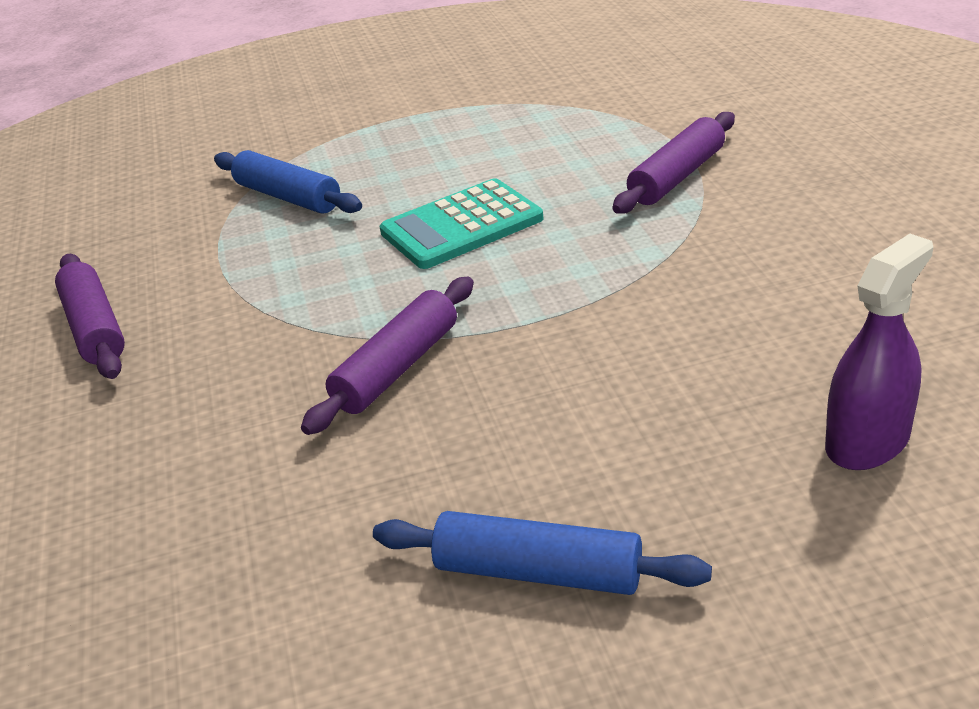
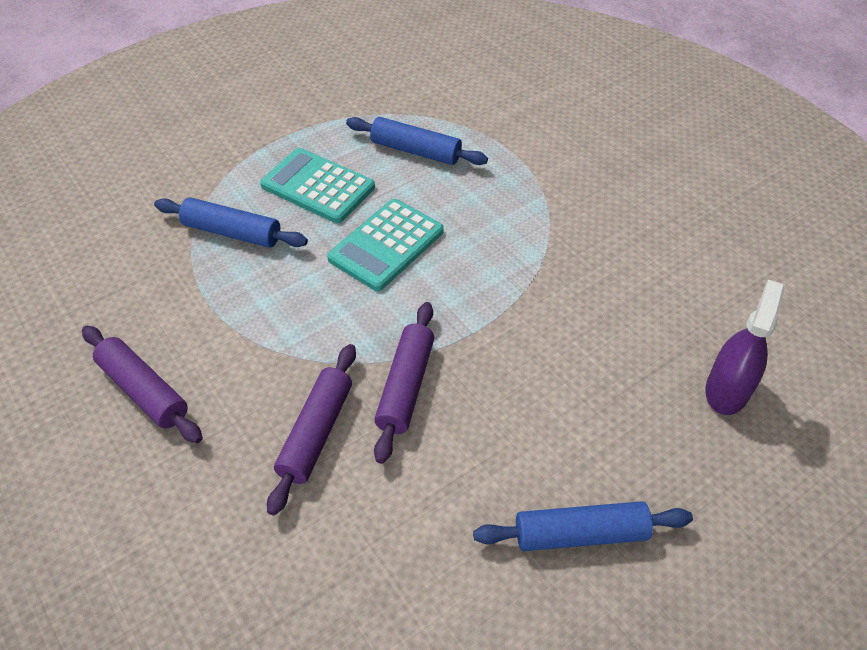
camera: 25 degrees left, 15 degrees up
purple rolling pin [612,112,735,214] -> purple rolling pin moved to [267,344,356,516]
none -> turquoise calculator [260,148,375,223]
none -> blue rolling pin [346,117,488,165]

